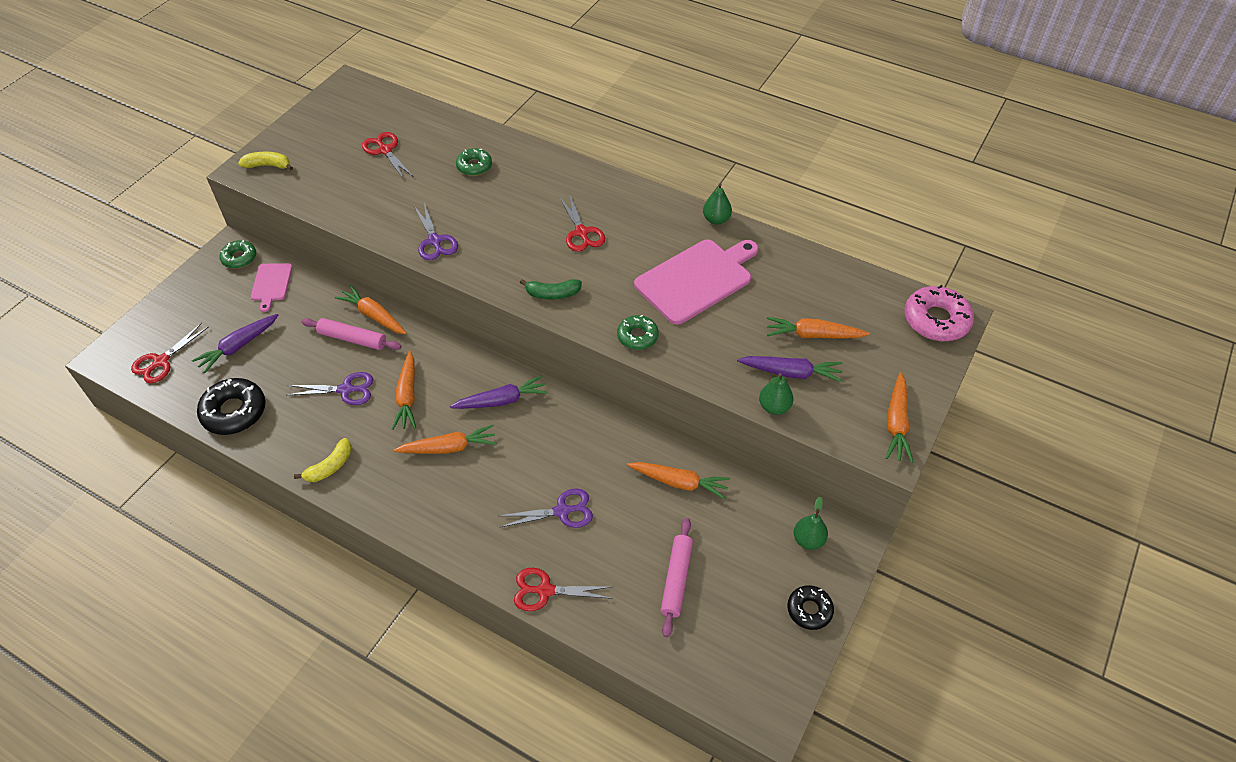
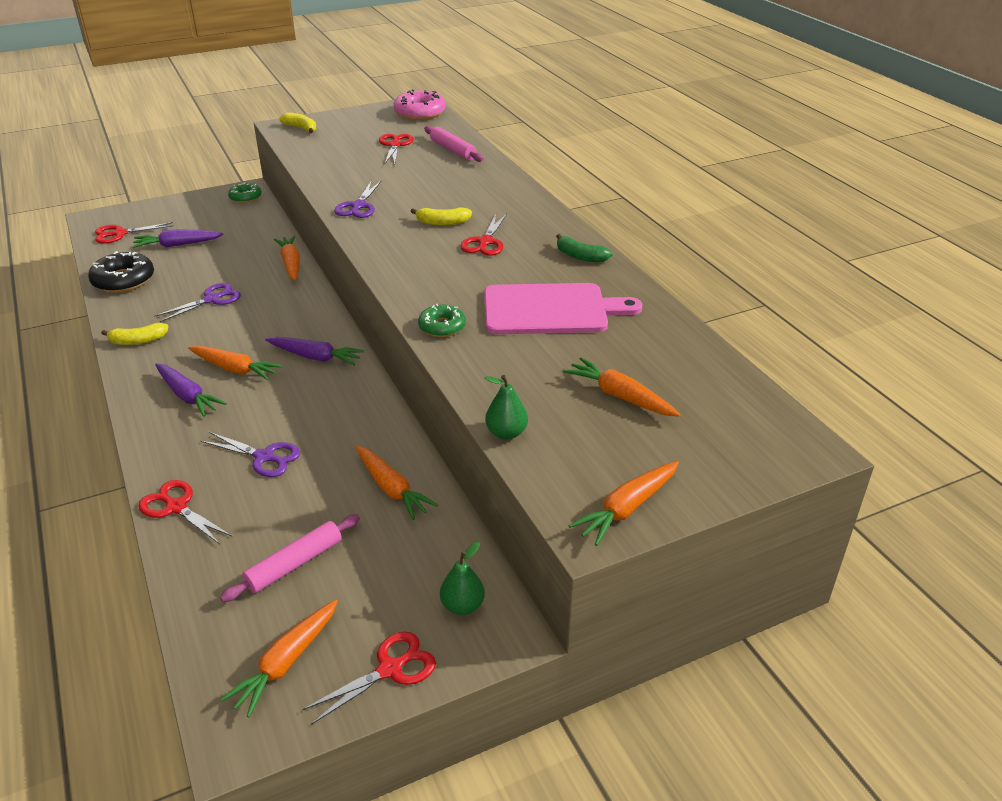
camera: 35 degrees right, 15 degrees down
pink cutting board [251,263,293,312] -> none
purple scissors [287,372,373,405] -> purple scissors turned 75 degrees counterclockwise [154,283,241,322]
pink rolling pin [301,318,401,350] -> pink rolling pin moved to [424,126,483,162]
orange carrot [392,351,416,430] -> orange carrot moved to [220,600,338,717]
green donut [456,148,492,176] -> none
green banana [520,279,582,300] -> green banana moved to [556,234,613,263]
green pear [703,183,732,225] -> none
purple carrot [737,356,842,383] -> purple carrot moved to [155,363,227,417]
black donut [787,585,834,630] -> red scissors [302,632,436,725]
pink donut [905,285,974,341] -> pink donut moved to [394,89,446,120]
none -> yellow banana [411,207,472,225]

